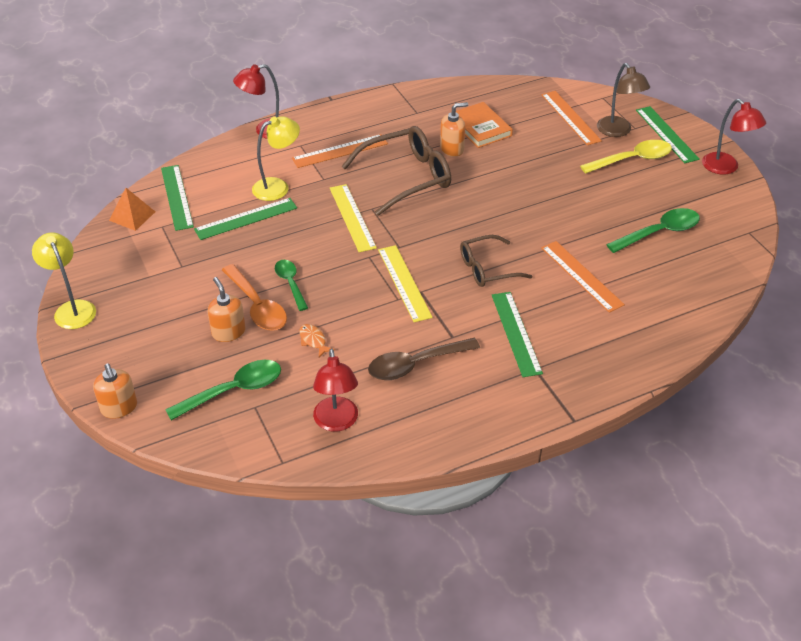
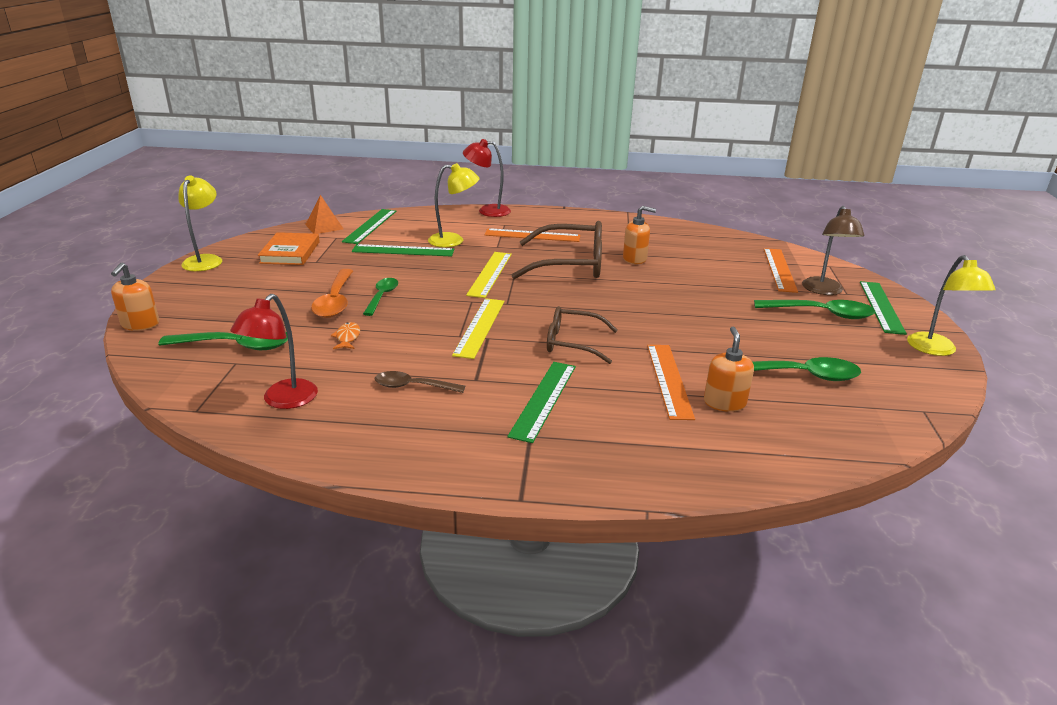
camera: 30 degrees right, 15 degrees down
orange soap dispenser [207,277,246,342] -> orange soap dispenser moved to [704,327,754,412]
brown spoon [368,338,480,380] -> brown spoon [375,371,465,393], size x0.65
orange book [456,102,513,148] -> orange book moved to [258,232,320,265]
yellow spoon [580,140,672,174] -> green spoon [754,300,875,319]
red lamp [702,99,766,175] -> yellow lamp [907,255,996,356]

